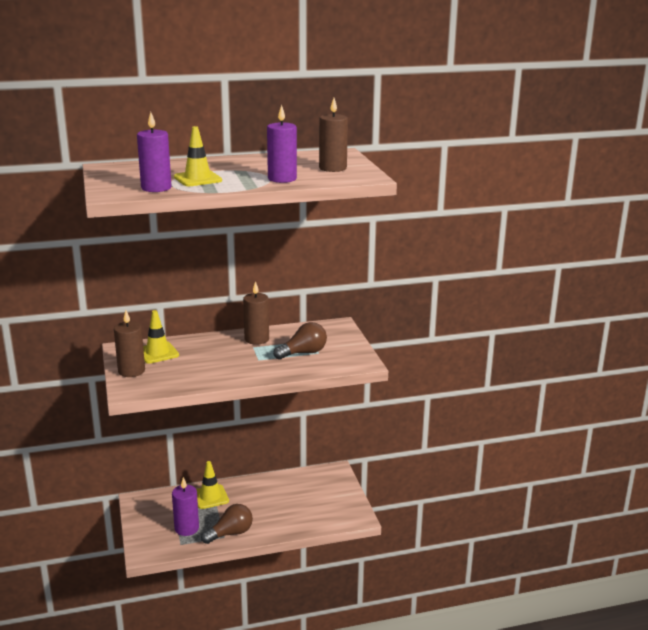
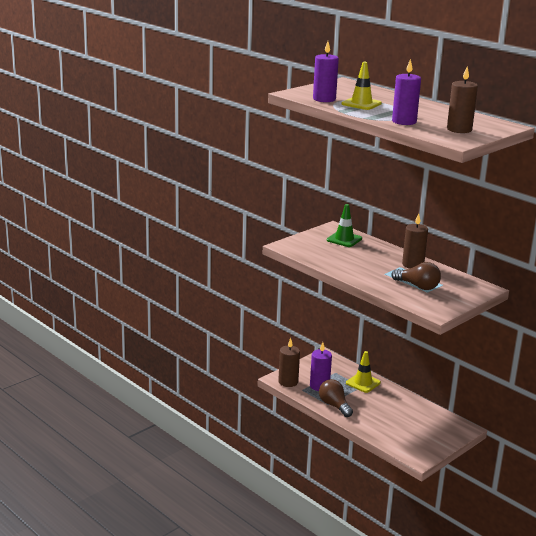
camera: 60 degrees right, 0 degrees up
brown candle [114,310,145,377] -> brown candle moved to [278,338,300,387]
yellow traffic cone [143,310,179,364] -> green traffic cone [327,204,362,247]
brown light bulb [201,504,253,544] -> brown light bulb turned 150 degrees counterclockwise [319,379,353,417]

